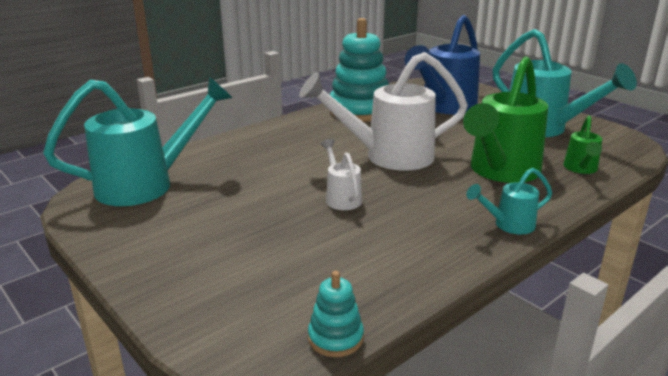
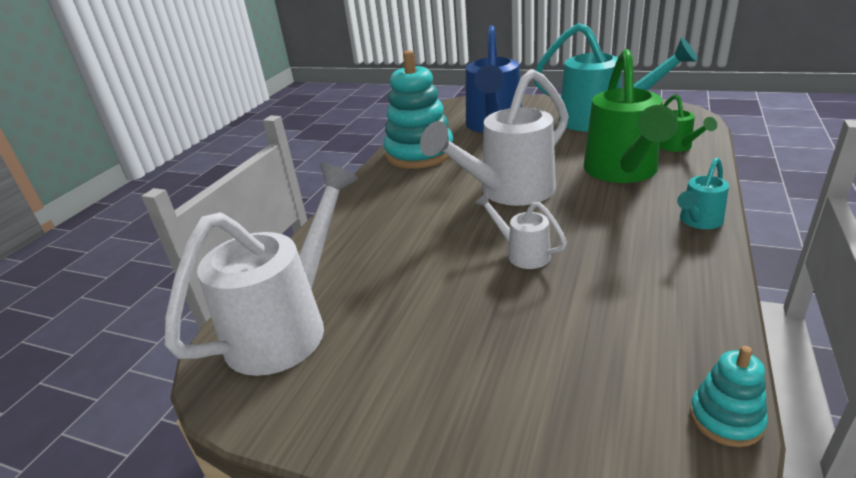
camera: 25 degrees left, 5 degrees up
turquoise watering can [43,77,232,206] -> white watering can [165,163,358,376]

